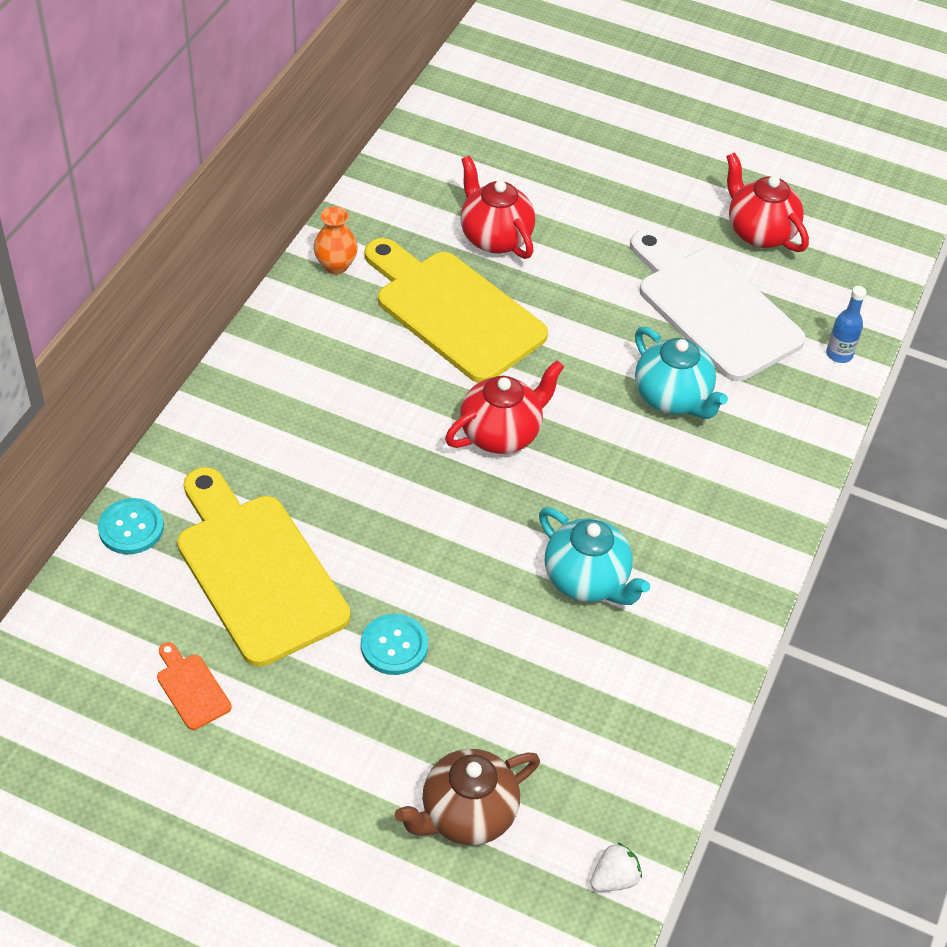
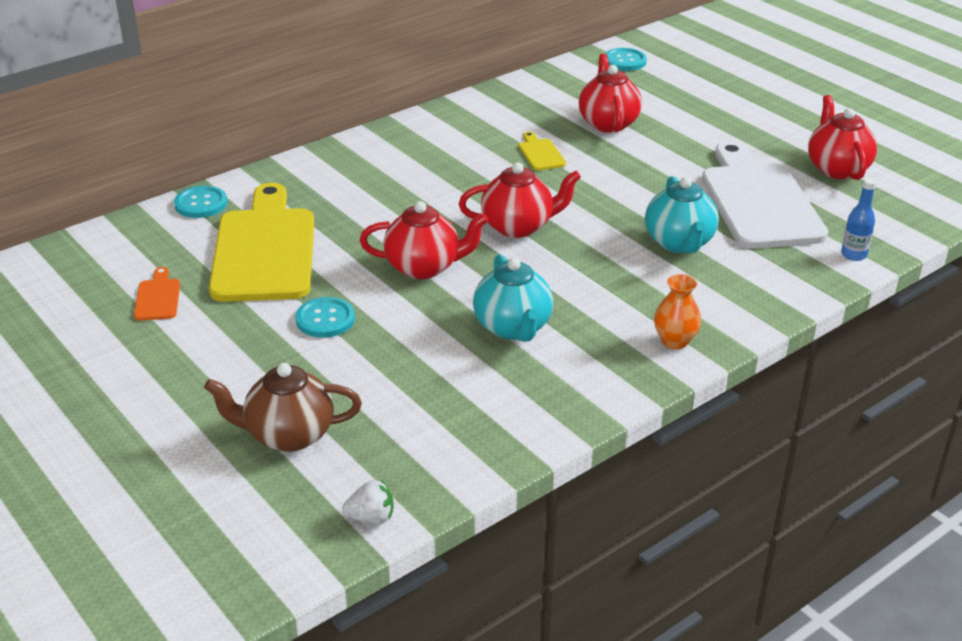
camera: 30 degrees right, 15 degrees down
orange vase [313,206,358,274] -> orange vase moved to [654,274,701,349]
yellow cutting board [365,238,548,383] -> yellow cutting board [519,132,566,171], size x0.40
none -> red teapot [359,201,488,279]
none -> turquoise button [605,48,647,71]

